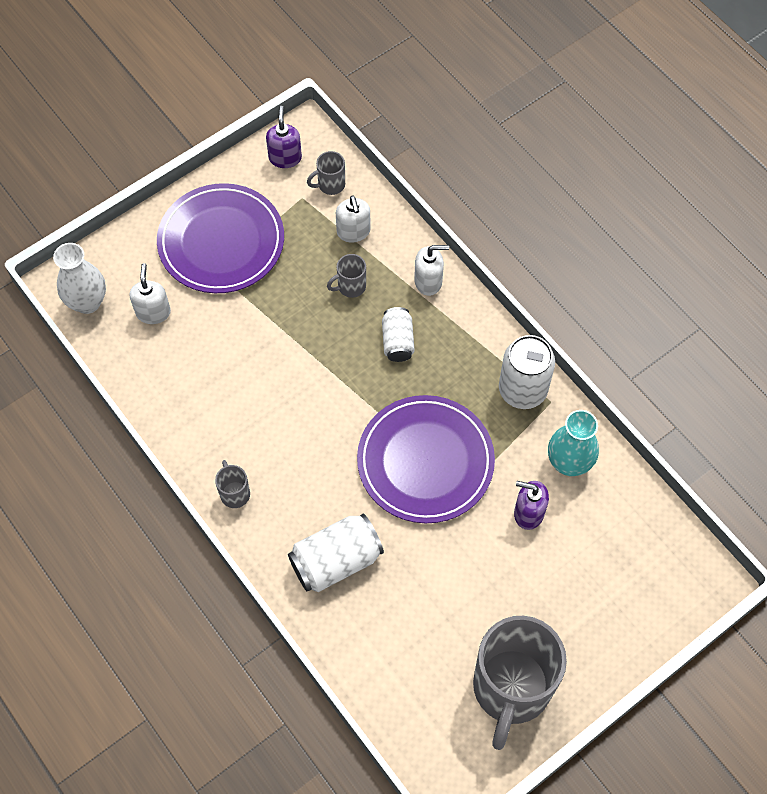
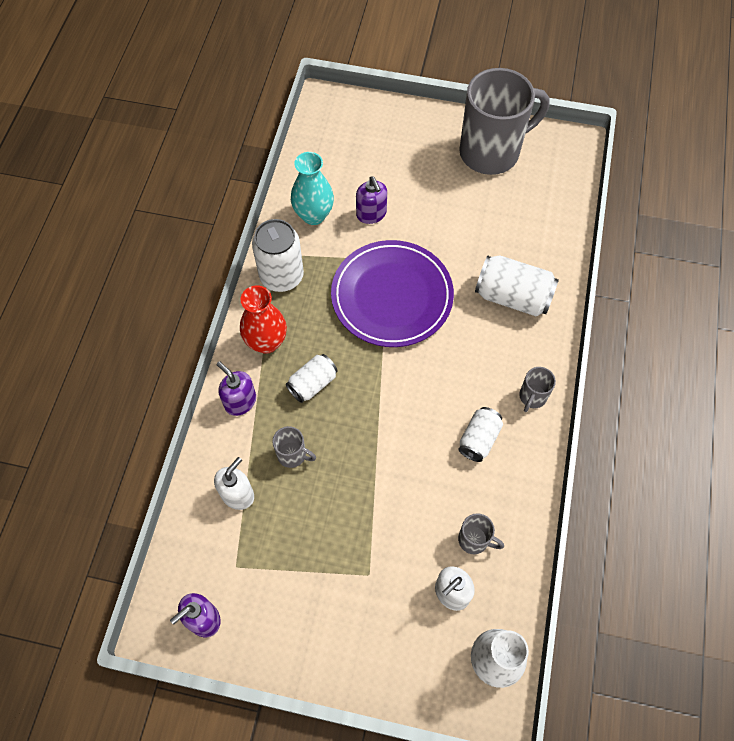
camera: 130 degrees left, 0 degrees up
purple plate [157,183,284,293] -> none
grey mug [307,151,345,195] -> grey mug moved to [458,513,504,554]
white soap dispenser [414,245,449,296] -> purple soap dispenser [217,361,256,416]
none -> red vase [240,285,287,354]
none -> white can [459,407,503,462]

